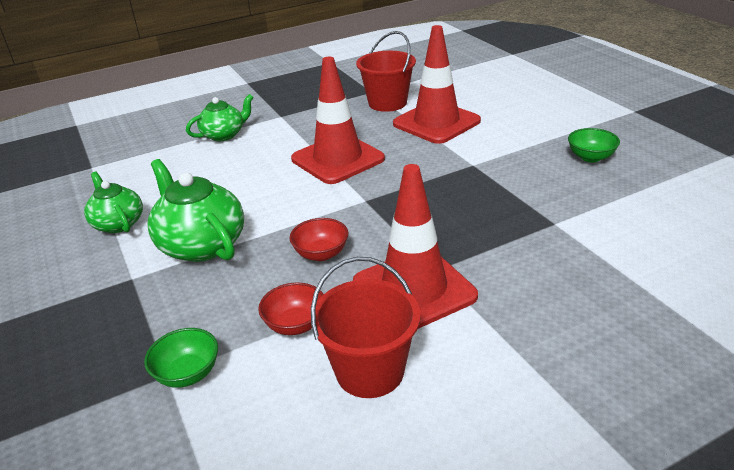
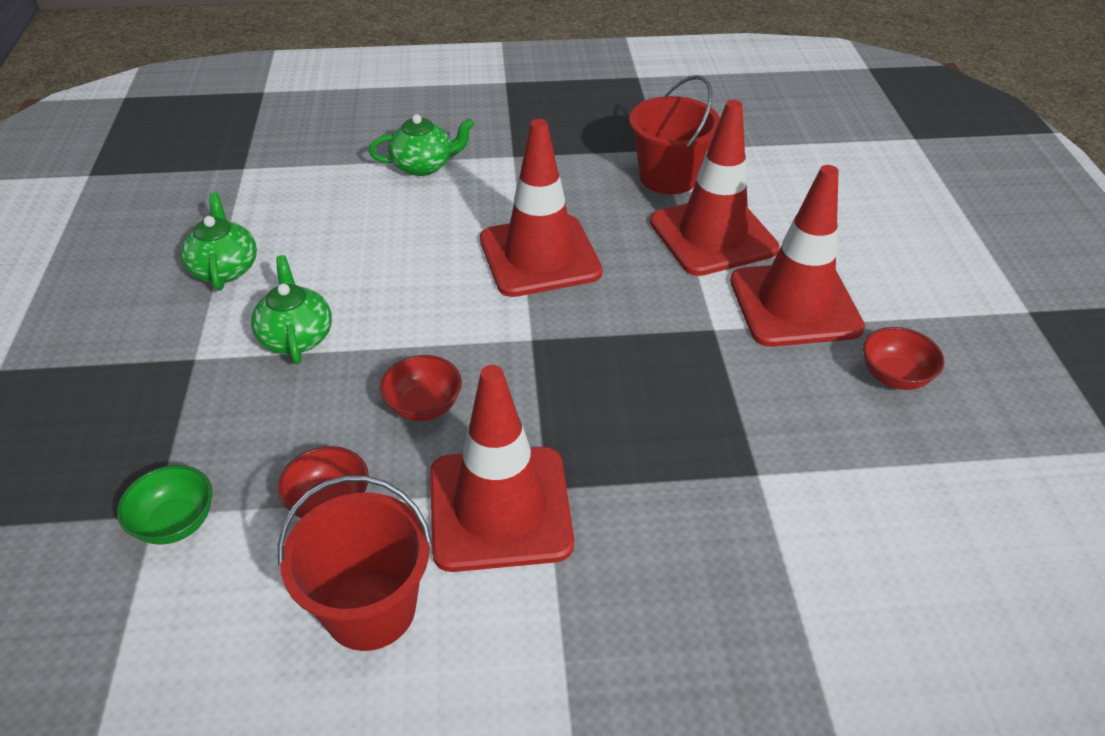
camera: 20 degrees right, 10 degrees up
green teapot [148,159,244,262] -> green teapot [251,255,332,364], size x0.63
green bowl [568,128,620,162] -> red bowl [863,327,944,390]
none -> red traffic cone [730,165,865,347]

